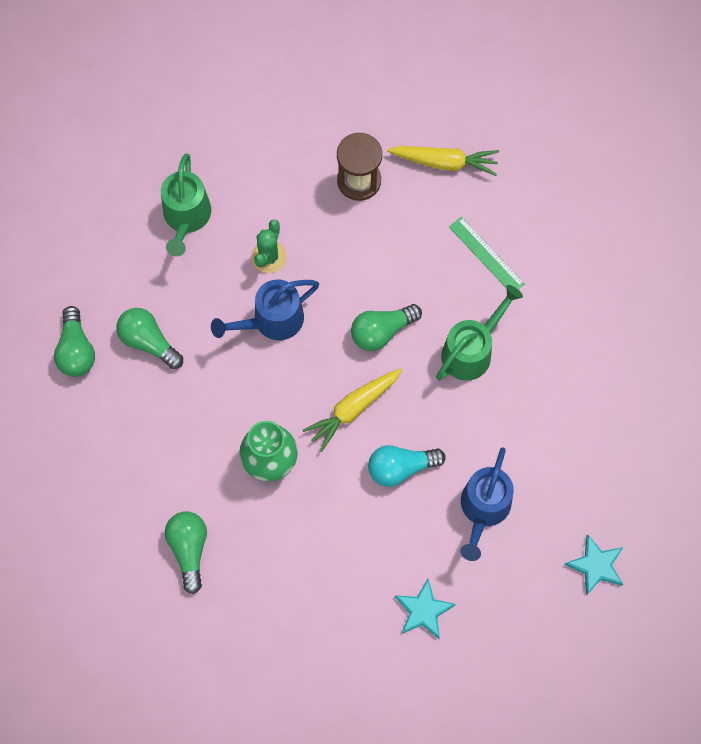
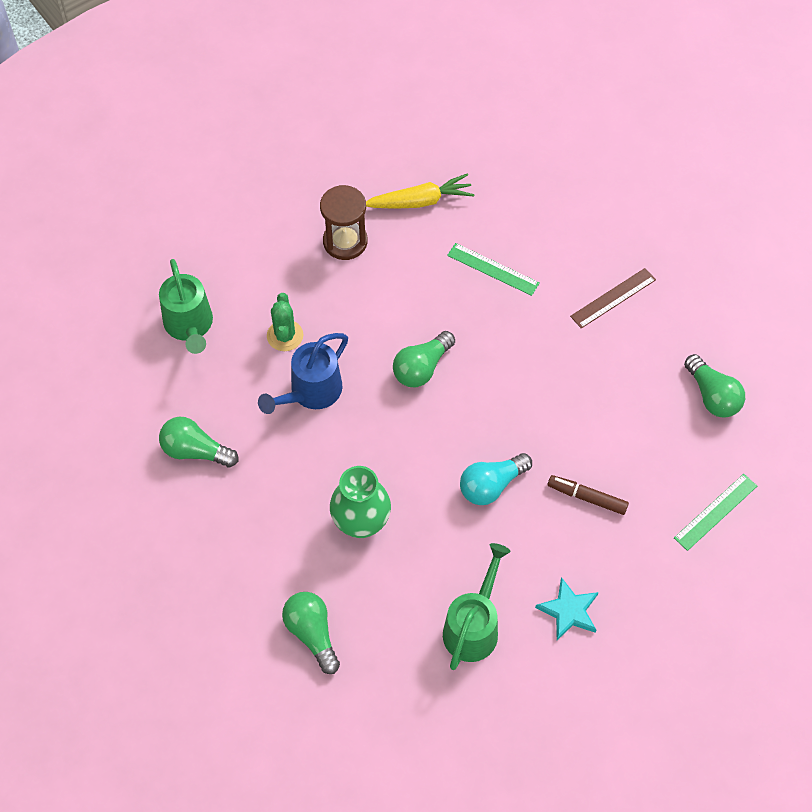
camera: 20 degrees left, 10 degrees down
green light bulb [54,306,95,377] -> green light bulb moved to [684,354,745,418]
yellow carrot [303,368,402,452] -> none
green watering can [436,285,523,381] -> green watering can moved to [443,543,511,670]
blue watering can [460,448,514,561] -> brown marker [548,475,629,515]
turquoise star [564,534,624,596] -> green ruler [674,474,757,551]
none -> brown ruler [570,268,656,328]

